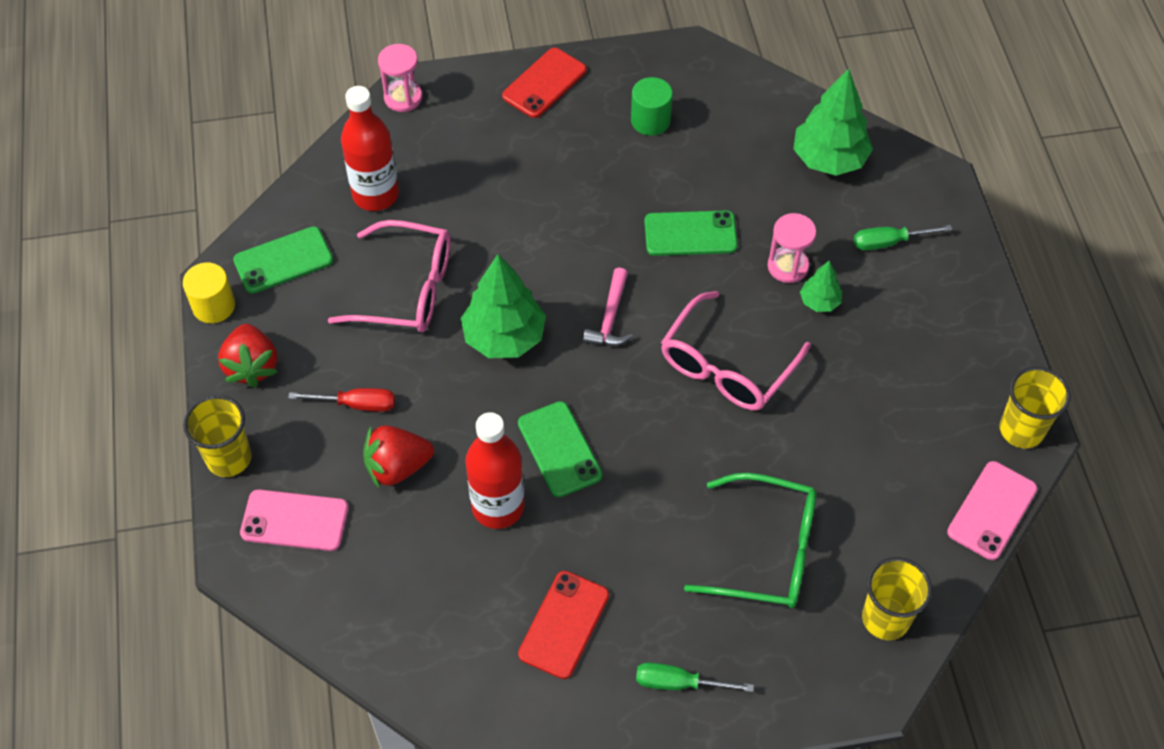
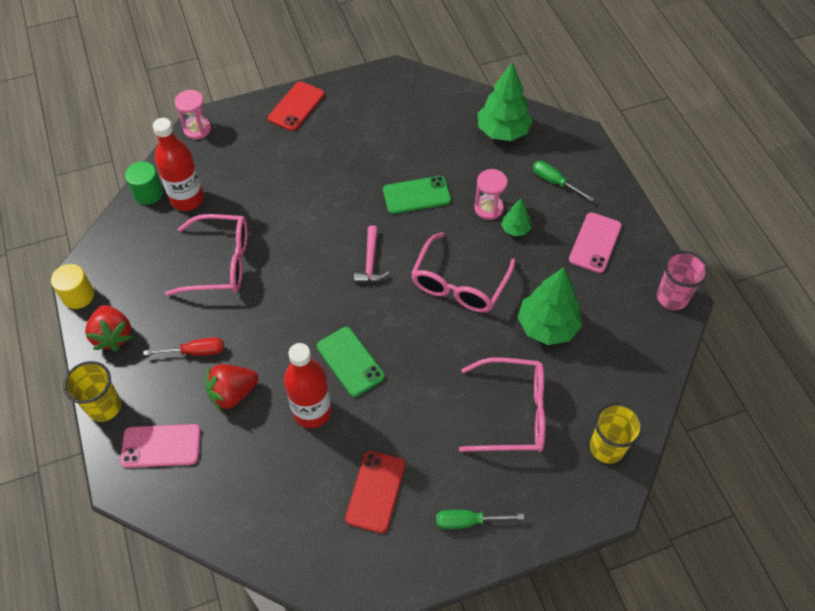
camera: 10 degrees left, 0 degrees up
green phone [233,226,333,294] -> none
green tree [461,254,546,358] -> green tree moved to [518,267,582,345]
green cylinder [631,77,673,136] -> green cylinder moved to [125,161,163,205]
green glasses [684,473,817,608] -> pink glasses [459,357,545,452]
green screwdriver [854,225,952,251] -> green screwdriver turned 60 degrees clockwise [533,161,594,201]
pink phone [947,461,1038,560] -> pink phone moved to [569,212,622,273]
yellow cup [1000,367,1071,448] -> pink cup [657,251,708,310]

